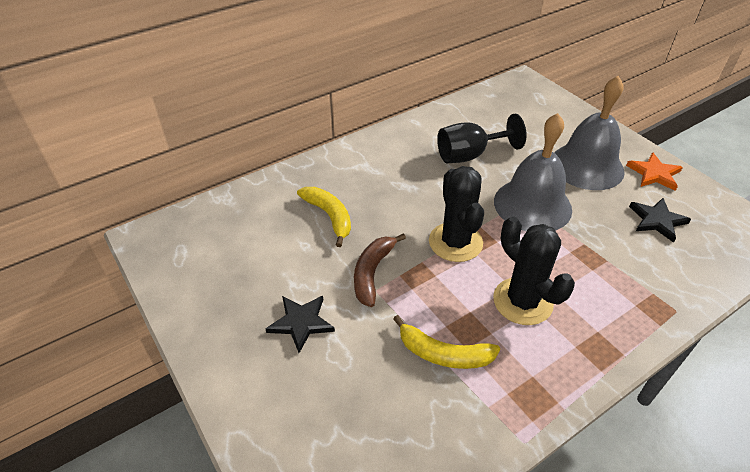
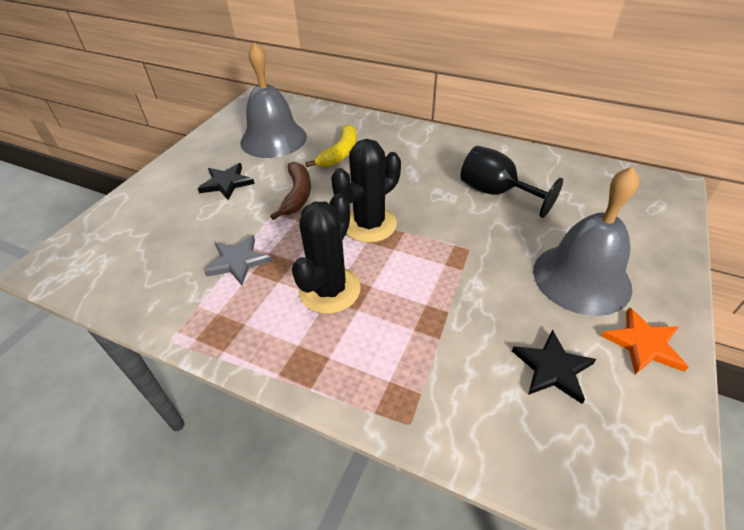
camera: 60 degrees right, 0 degrees up
brown banana [354,233,406,307] -> brown banana turned 105 degrees clockwise [270,162,311,220]
yellow banana [393,315,500,369] -> grey star [204,235,272,285]
grey bell [494,113,572,231] -> grey bell moved to [240,42,307,158]

